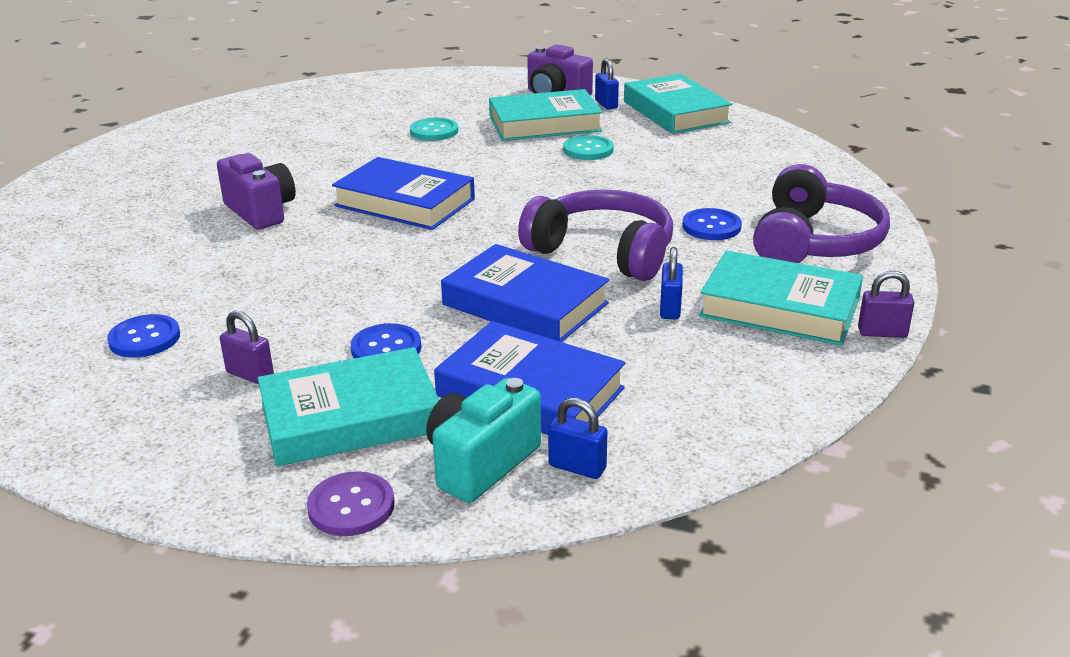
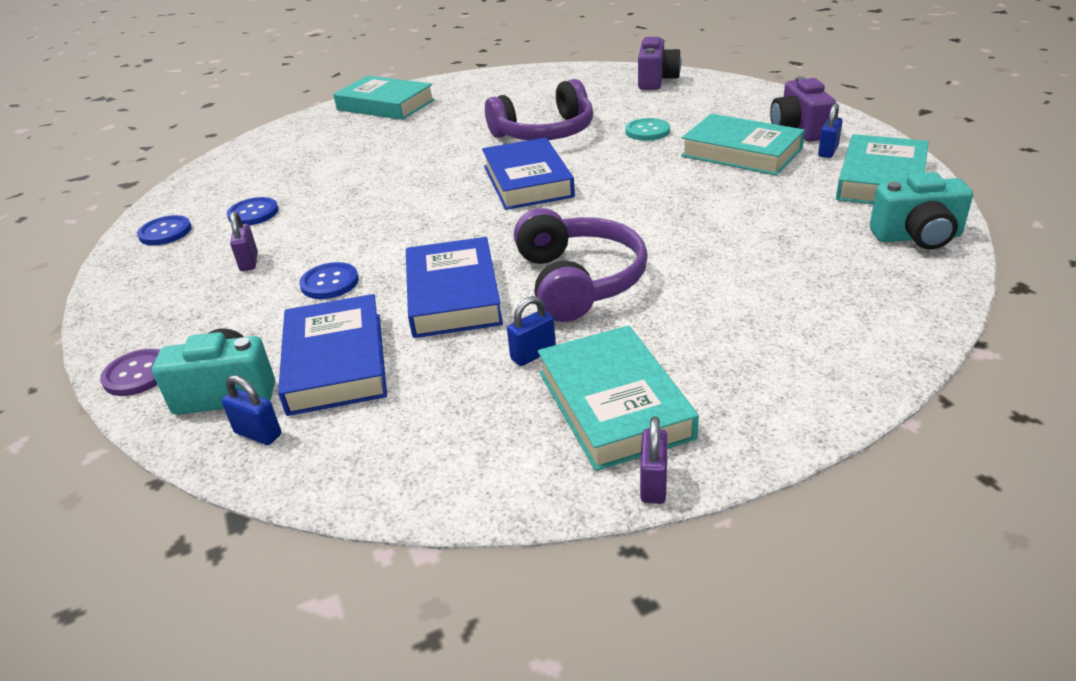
camera: 50 degrees right, 5 degrees up
purple camera [217,153,296,229] -> purple camera moved to [638,37,681,90]
turquoise book [258,347,439,466] -> turquoise book moved to [333,76,435,120]
blue padlock [548,398,608,479] -> blue padlock turned 45 degrees counterclockwise [222,375,281,445]
turquoise button [563,135,614,160] -> none
blue button [682,208,742,240] -> blue button moved to [137,215,192,245]
purple headphones [753,164,890,263] -> purple headphones moved to [485,79,593,140]
purple padlock [858,271,914,338] -> purple padlock turned 45 degrees clockwise [640,416,668,504]
none -> turquoise camera [870,172,973,250]

